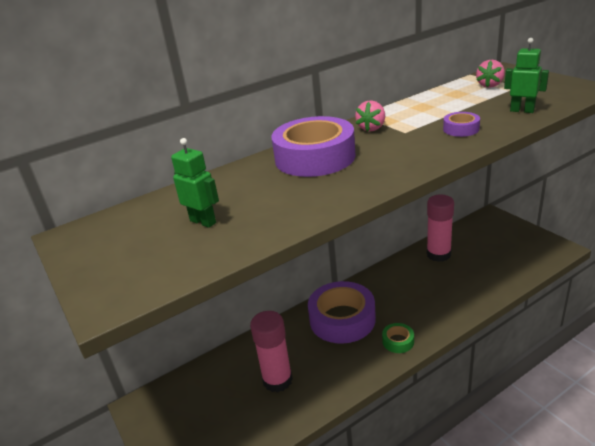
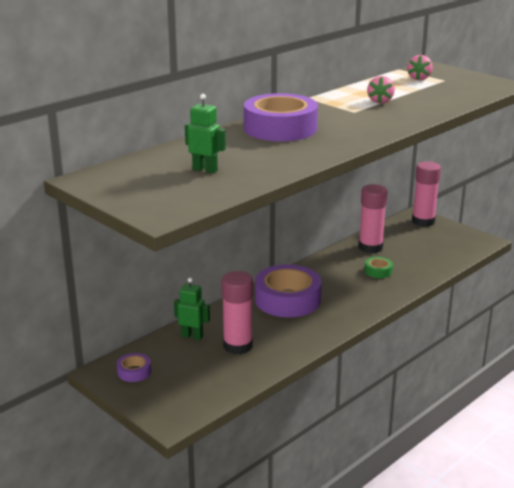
camera: 15 degrees left, 5 degrees down
pink strawberry [355,100,385,132] -> pink strawberry moved to [367,76,395,104]
green tape [382,323,414,353] -> green tape moved to [365,257,393,278]
purple tape [443,112,480,137] -> purple tape moved to [117,353,151,382]
green robot [504,38,549,113] -> green robot moved to [174,278,210,340]
none -> pink glue stick [412,161,441,227]

